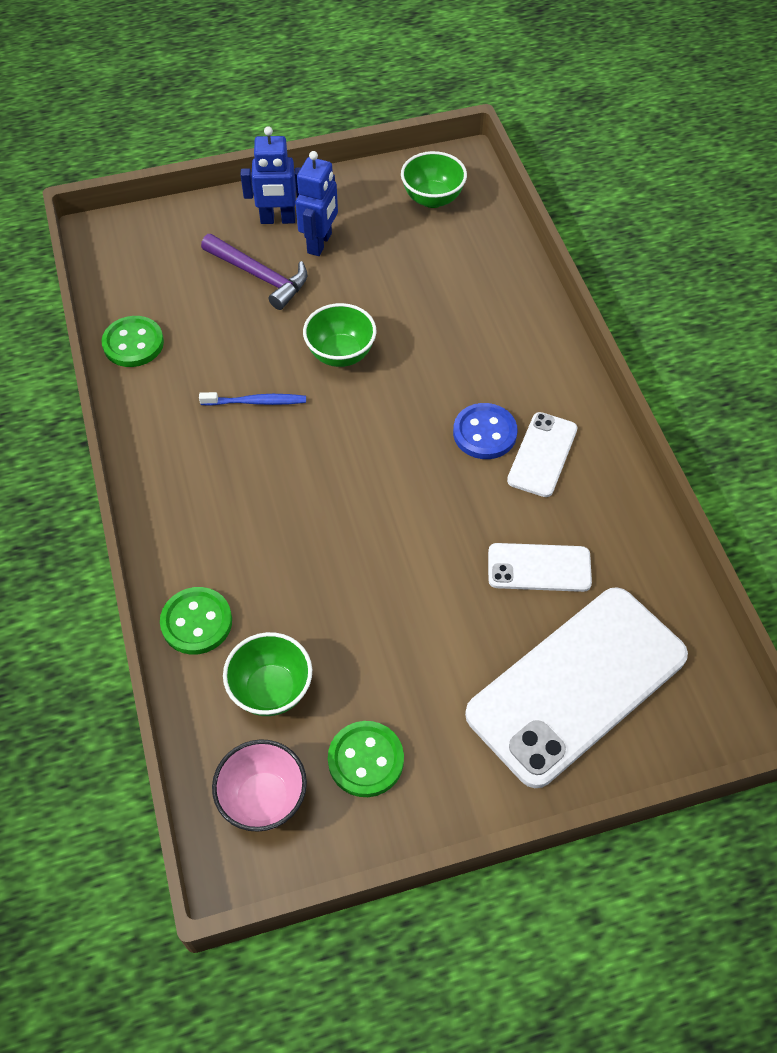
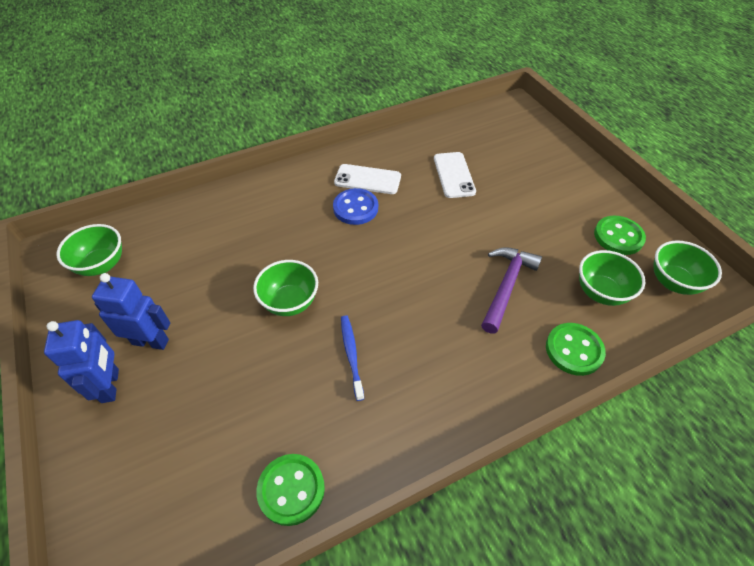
camera: 100 degrees left, 5 degrees down
purple hammer [201,234,307,310] -> purple hammer moved to [481,247,542,333]
pink bowl [212,739,307,832] -> green bowl [653,240,722,295]
white phone [465,587,688,788] -> none

